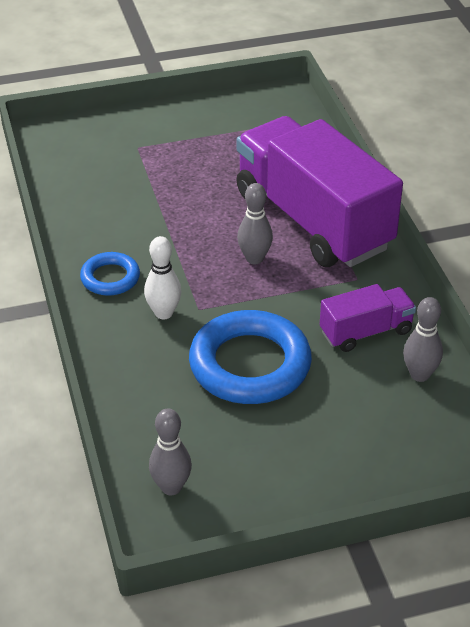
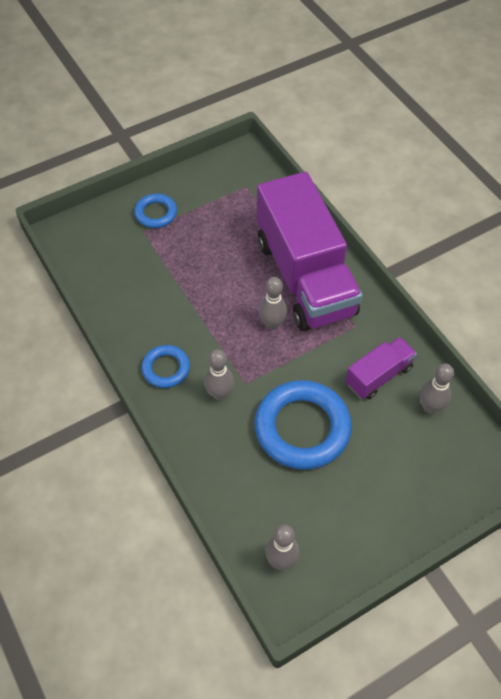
camera: 15 degrees left, 15 degrees up
white bowling pin [144,236,182,319] -> grey bowling pin [204,349,234,400]
purple truck [236,116,403,267] -> purple truck turned 150 degrees counterclockwise [257,172,363,331]
none -> blue ring [134,194,177,228]

